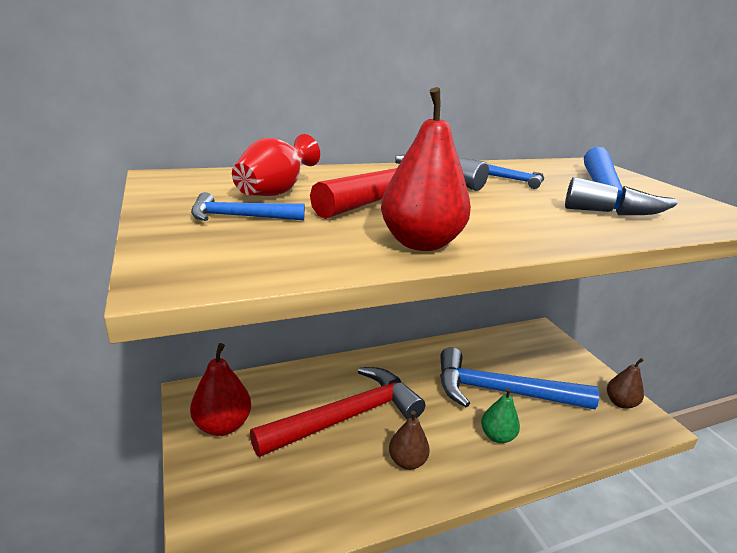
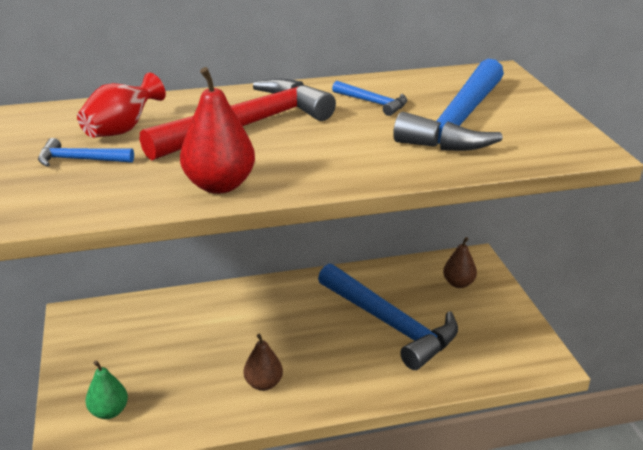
camera: 10 degrees right, 5 degrees up
red pear [190,343,251,436] -> none
red hammer [250,367,425,457] -> none
blue hammer [440,347,599,409] -> blue hammer turned 150 degrees counterclockwise [318,263,458,370]
green pear [481,388,520,443] -> green pear moved to [85,360,128,419]
brown pear [607,358,644,409] -> brown pear moved to [443,237,477,288]

